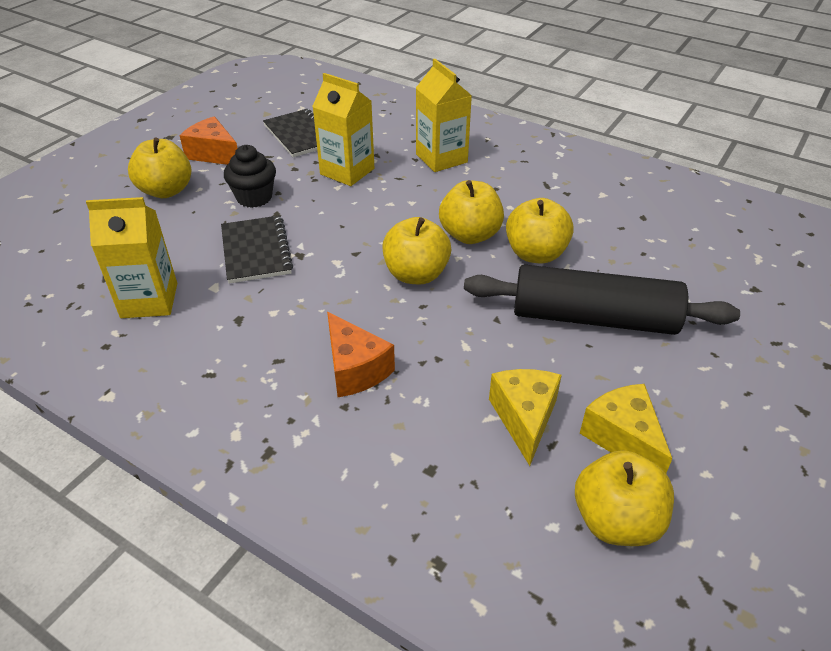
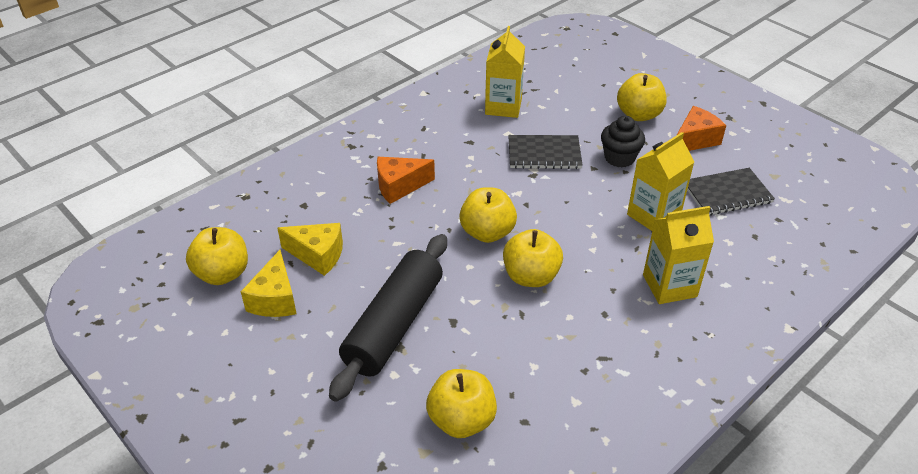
camera: 105 degrees right, 0 degrees up
yellow apple [506,198,574,263] -> yellow apple moved to [426,369,497,438]
yellow cheese [580,384,672,473] -> yellow cheese turned 105 degrees clockwise [241,250,297,317]

